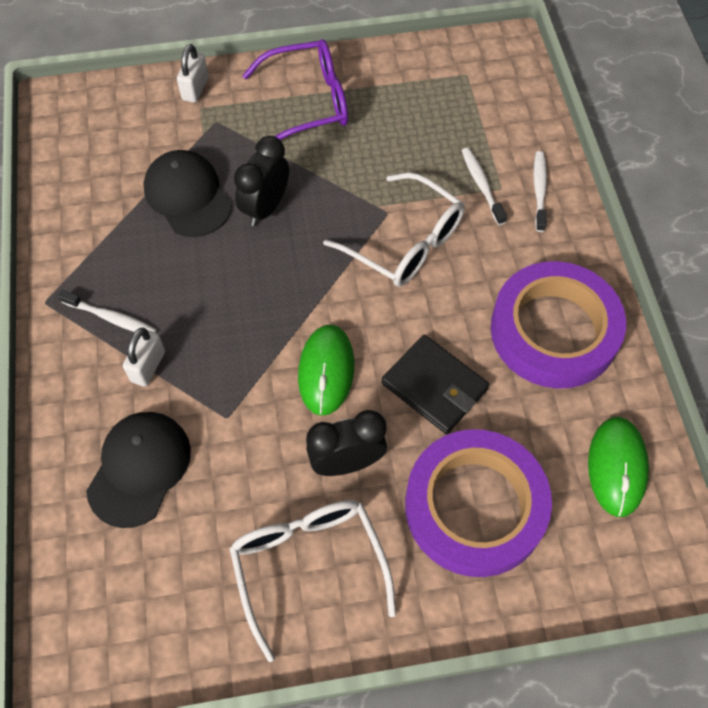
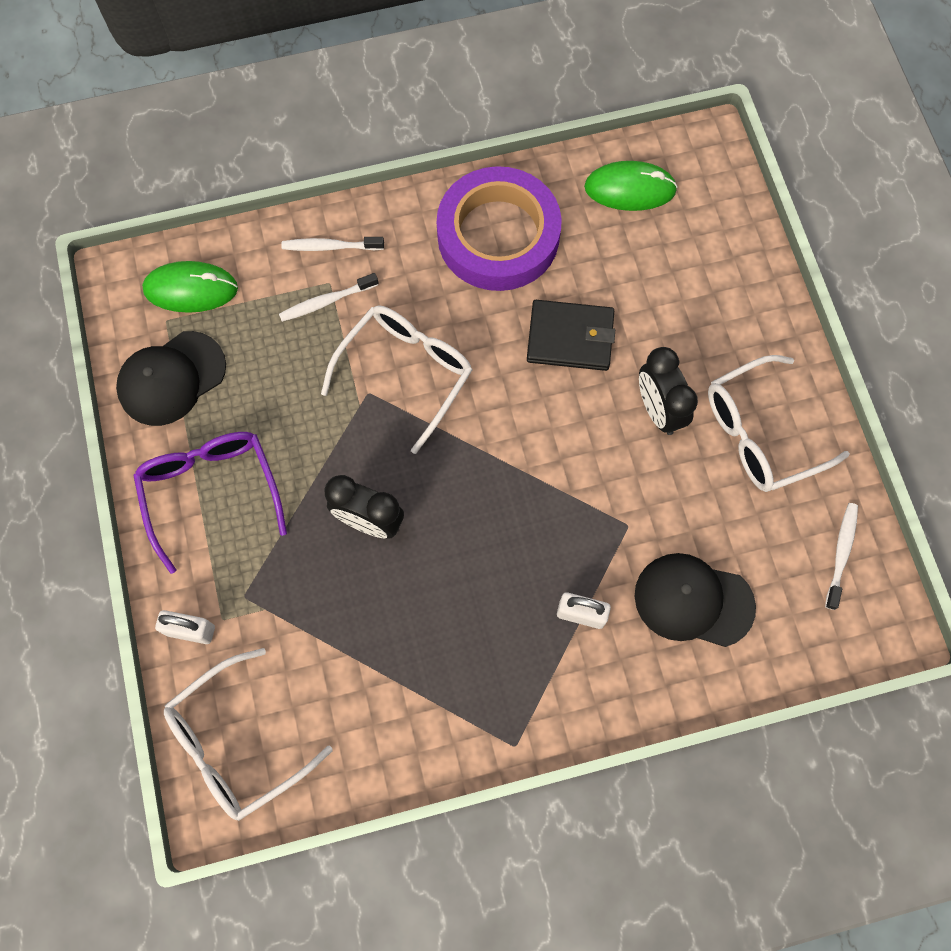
camera: 95 degrees left, 10 degrees up
white toothbrush [58,290,157,332] -> white toothbrush moved to [825,503,858,610]
black cap [144,150,232,237] -> black cap moved to [116,331,226,426]
green mouse [298,324,354,416] -> green mouse moved to [142,261,238,313]
black wallet [382,335,489,434] -> black wallet turned 60 degrees clockwise [527,300,615,371]
purple tape [405,429,552,577] -> none
none -> white glasses [164,648,333,821]

